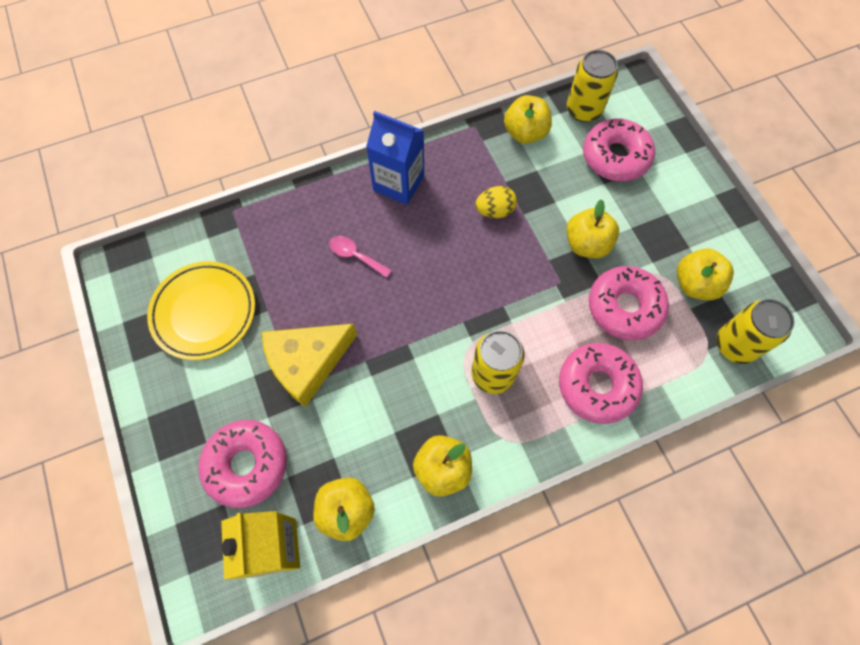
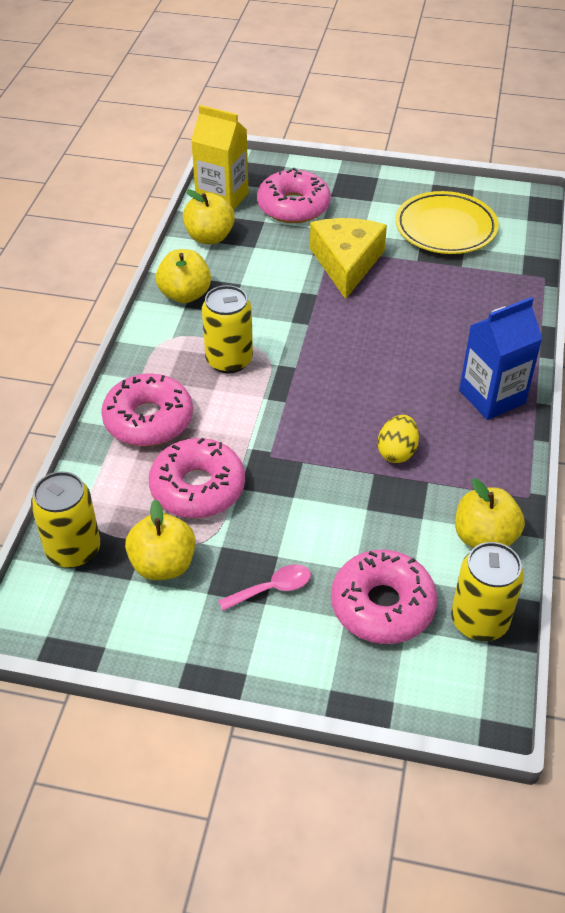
camera: 125 degrees right, 20 degrees down
pink spoon [329,236,392,278] -> pink spoon moved to [218,564,311,611]
yellow apple [566,199,619,258] -> none

